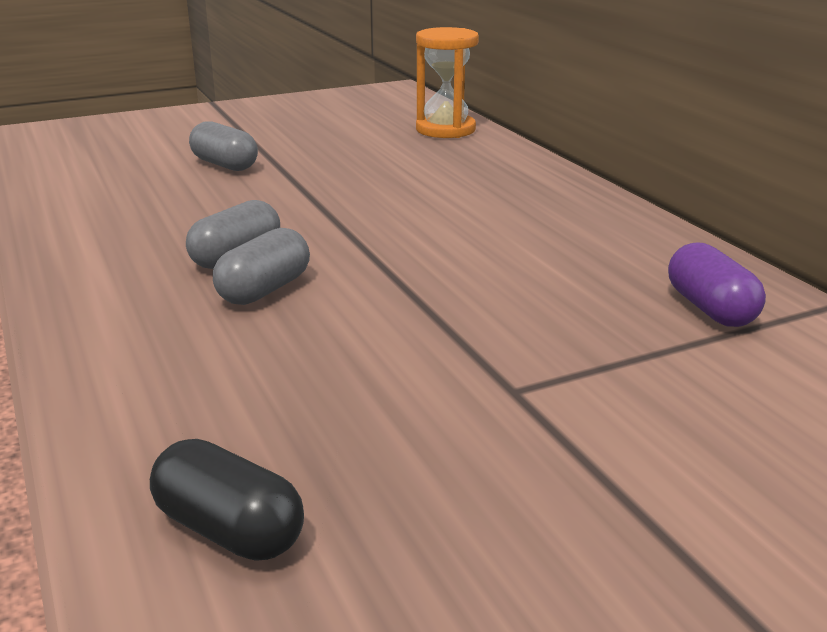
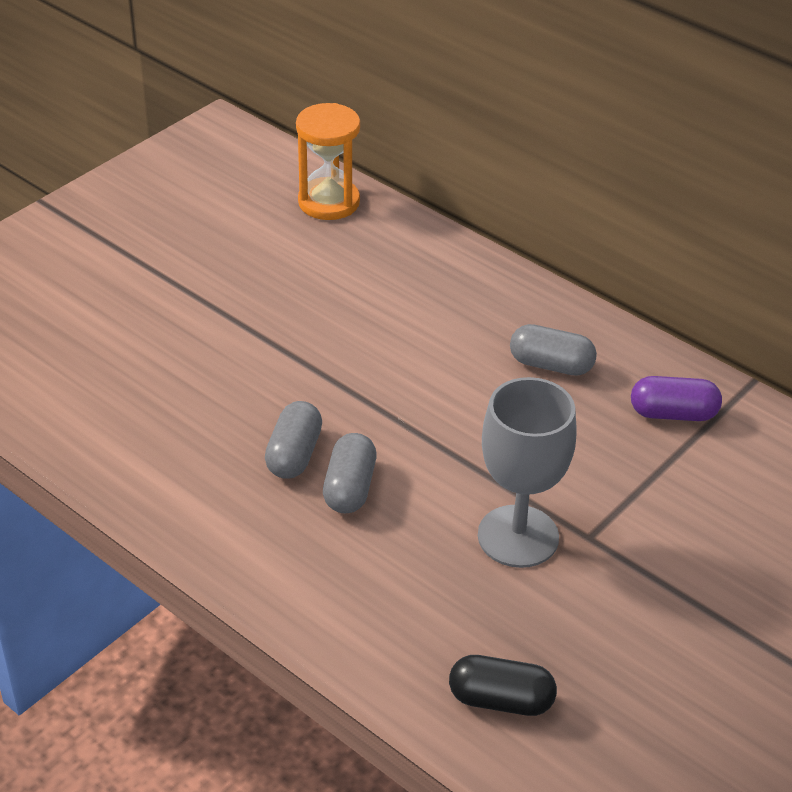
camera: 25 degrees left, 15 degrees up
grey capsule [189,121,258,171] -> grey capsule moved to [510,324,597,376]
purple capsule [668,243,766,327] -> purple capsule turned 45 degrees counterclockwise [631,376,722,421]
none -> grey goblet [478,377,577,568]

